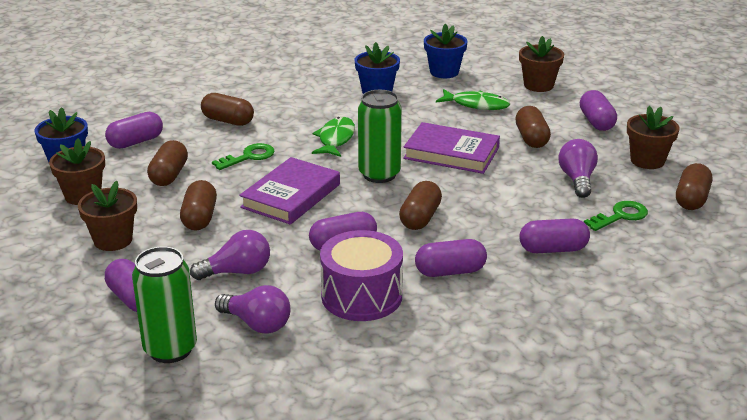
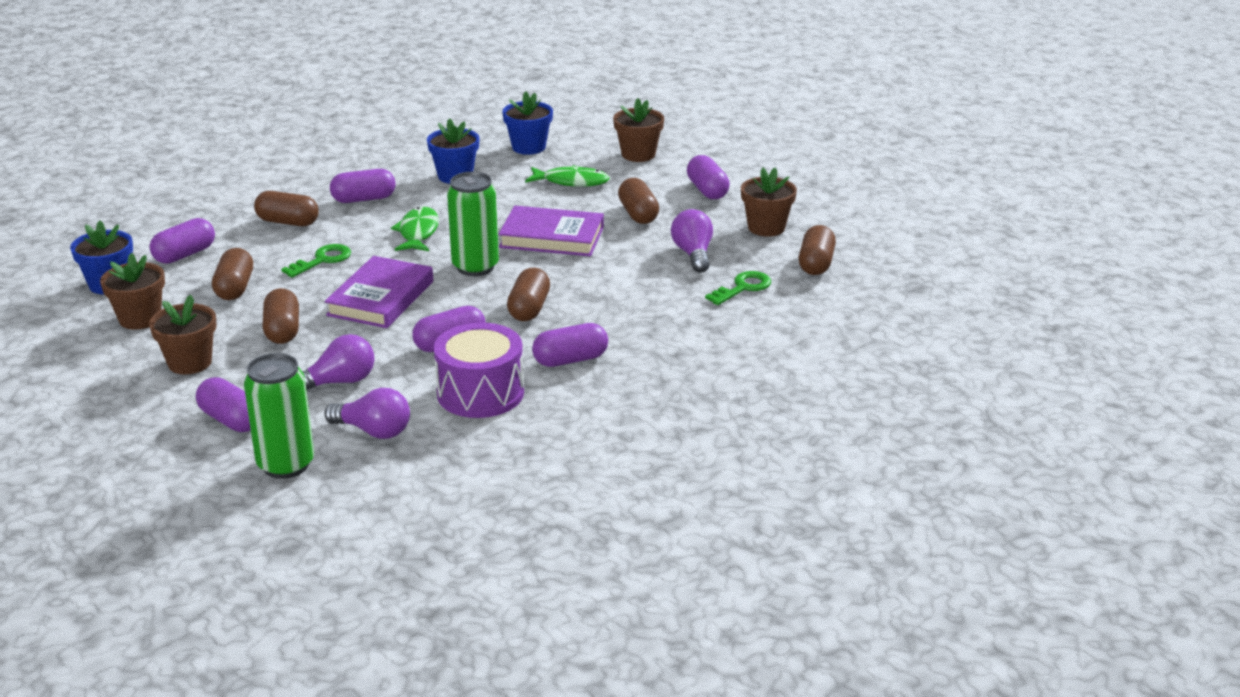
camera: 10 degrees left, 0 degrees up
purple capsule [519,219,590,253] -> purple capsule moved to [330,169,395,203]

